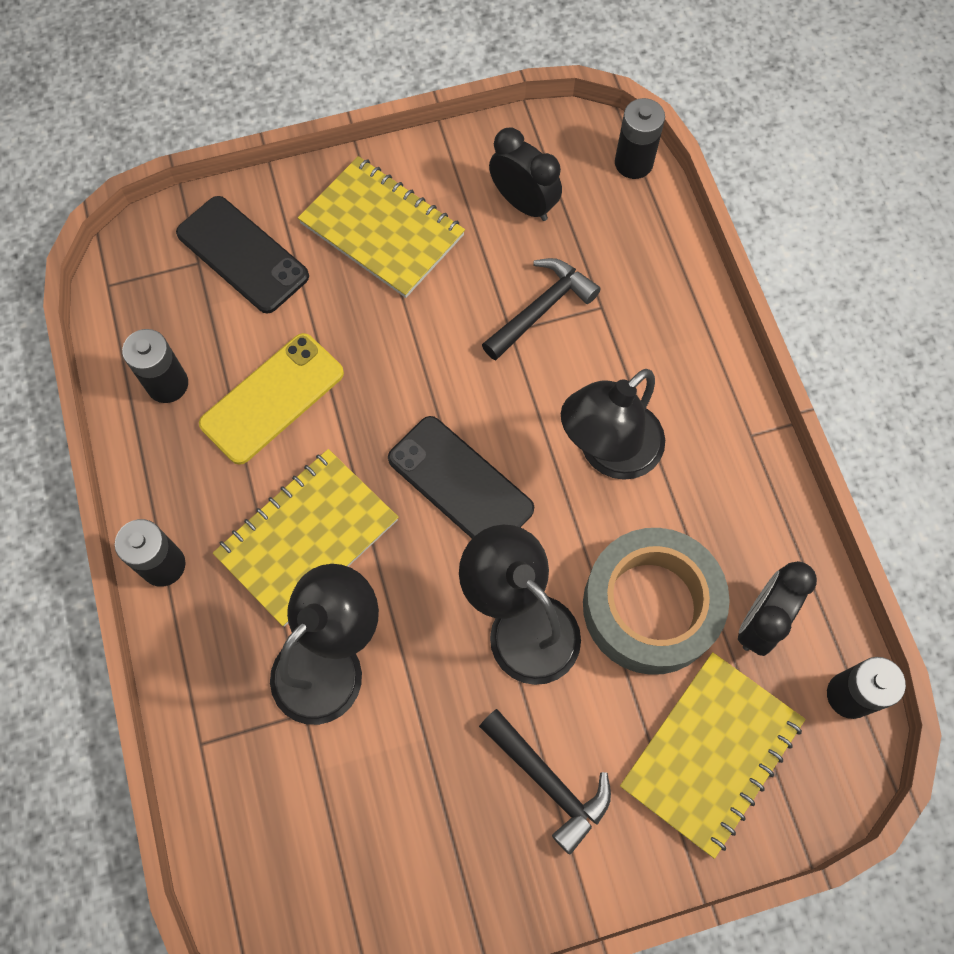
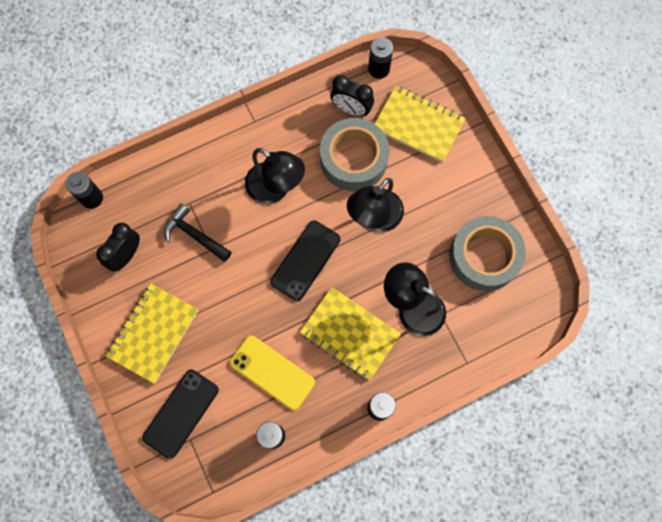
camera: 100 degrees left, 5 degrees up
black hammer [479,709,611,854] -> none
none -> grey tape [449,216,526,291]

